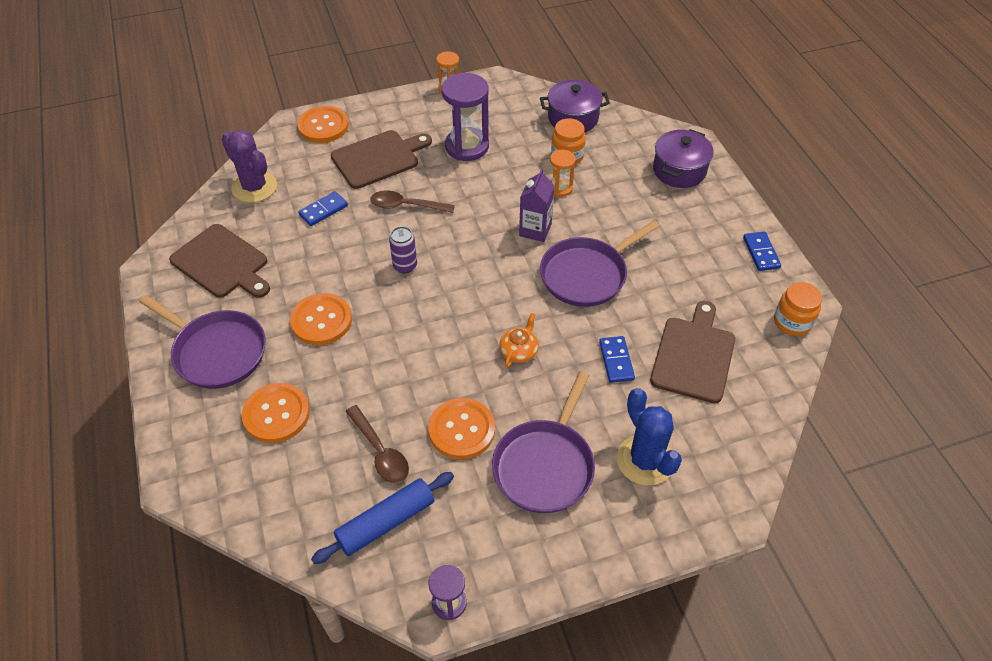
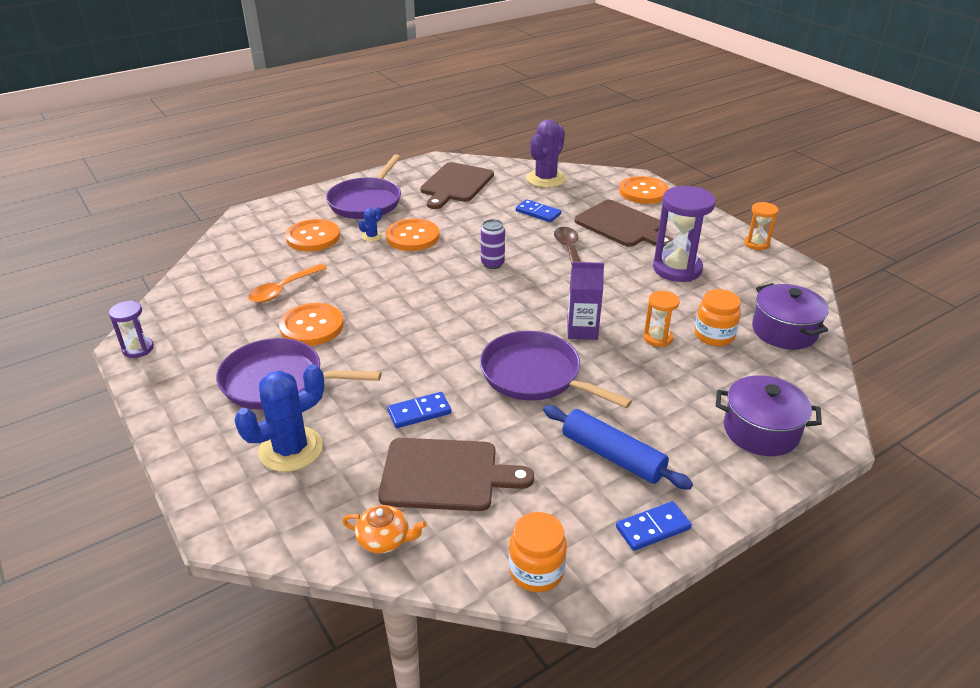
camera: 75 degrees right, 15 degrees down
blue rolling pin [311,472,454,564] -> blue rolling pin moved to [543,405,693,490]
brown spoon [345,405,409,483] -> orange spoon [248,264,327,303]
orange teapot [499,313,539,368] -> orange teapot moved to [342,505,427,554]
none -> blue cactus [358,207,382,242]

